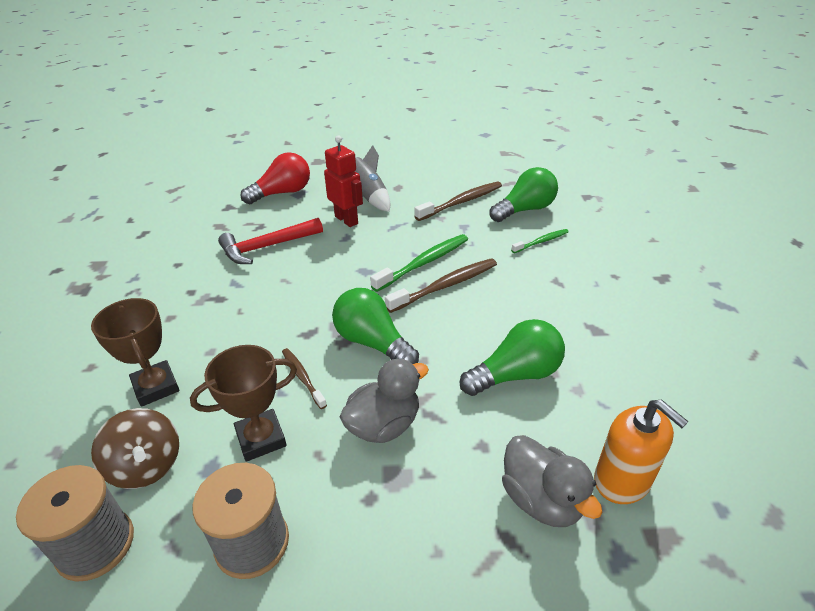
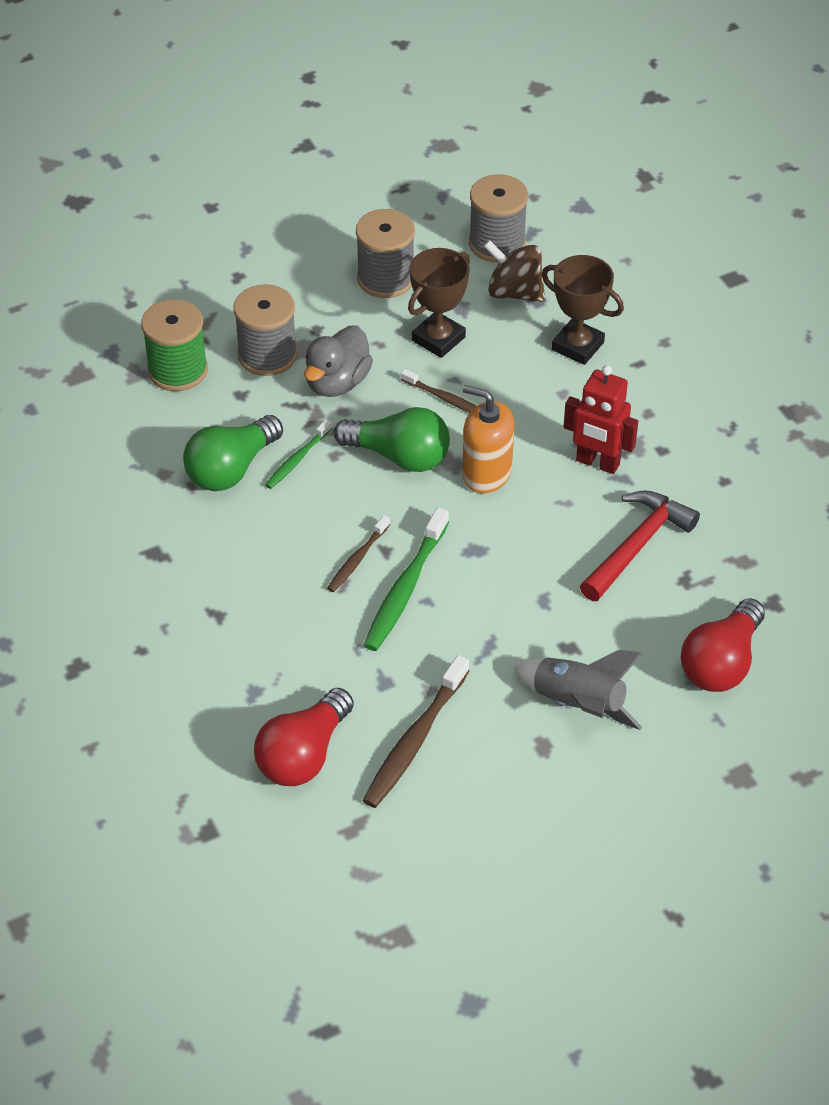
camera: 155 degrees right, 10 degrees up
red robot [324,135,363,227] -> red robot moved to [564,365,638,474]
brown toothbrush [385,258,497,313] -> brown toothbrush [327,515,390,592], size x0.58
green light bulb [490,167,558,222] -> red light bulb [254,688,354,786]
grey duck [502,435,603,527] -> green spool [141,299,208,391]
green toothbrush [511,229,569,253] -> green toothbrush moved to [265,419,332,489]
orange soap dispenser [594,400,688,504] -> orange soap dispenser moved to [462,385,514,493]
none -> grey spool [233,284,298,376]

